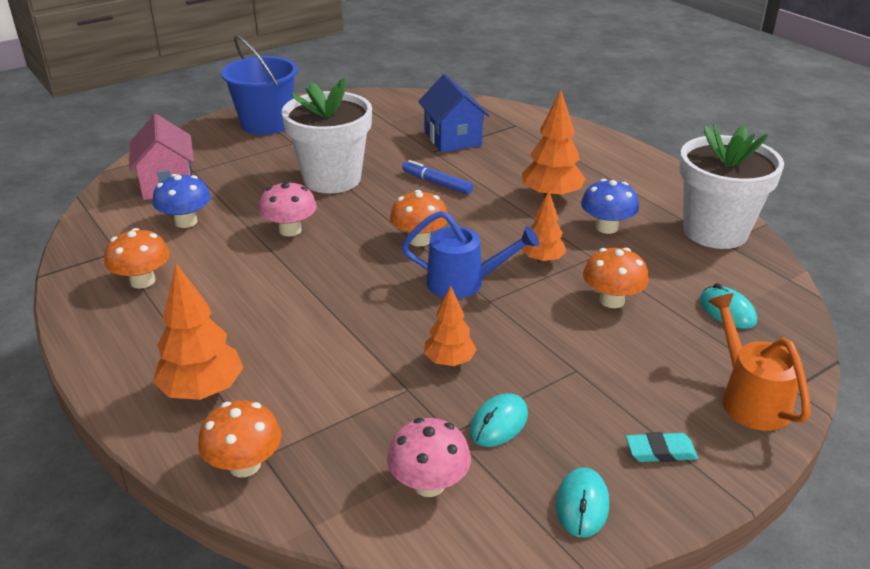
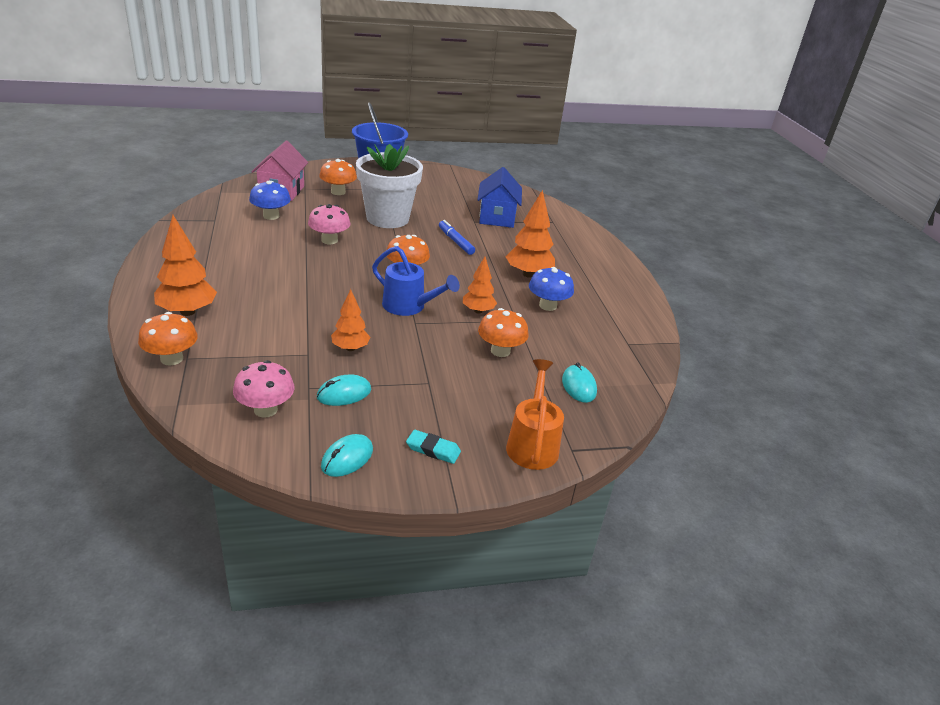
camera: 20 degrees right, 0 degrees up
orange mushroom [104,228,170,289] -> orange mushroom moved to [319,159,357,195]
white flower pot [679,125,784,249] -> none

